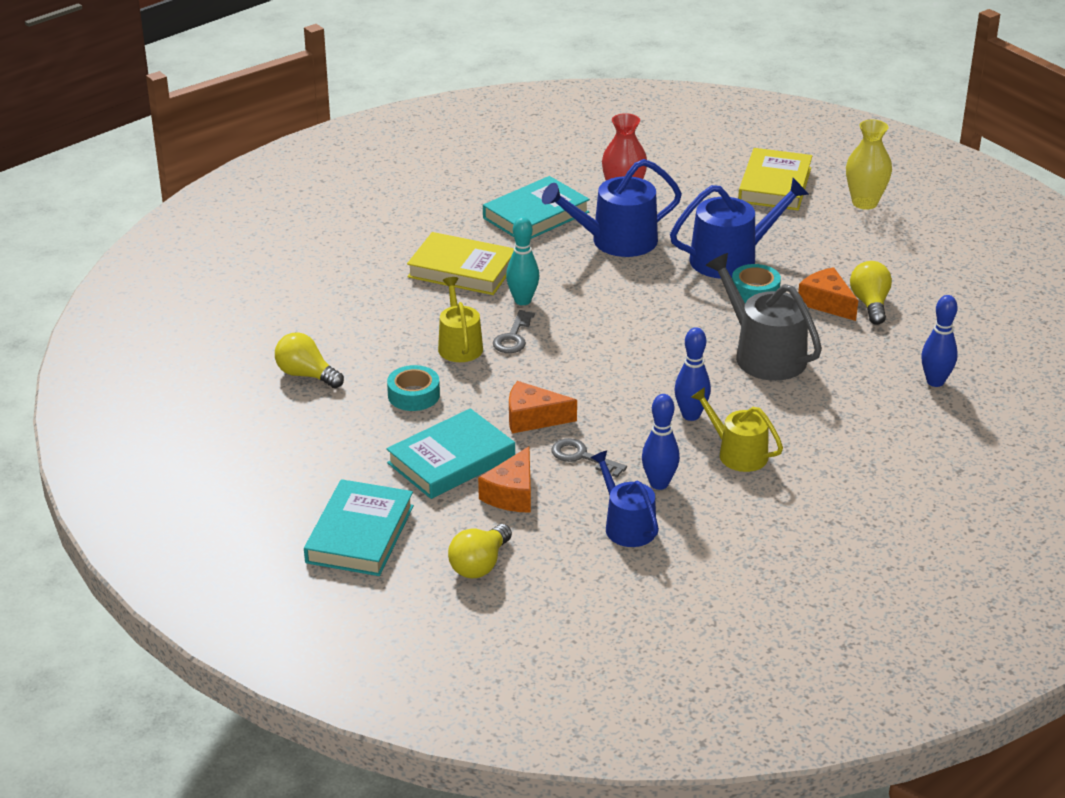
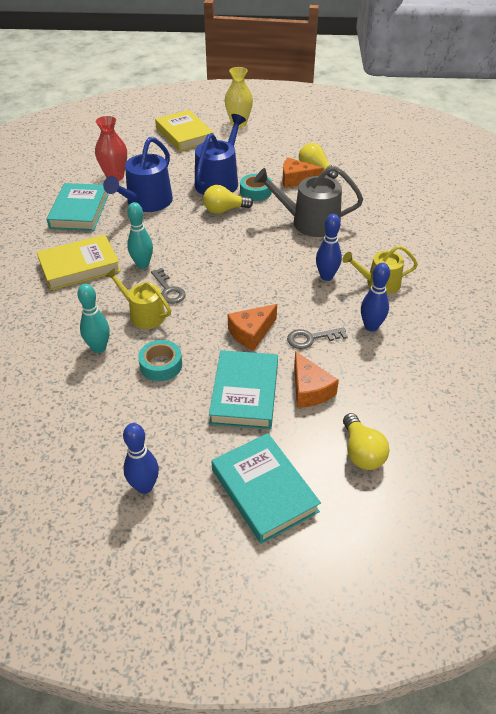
camera: 45 degrees left, 10 degrees up
yellow light bulb [275,332,344,388] -> yellow light bulb moved to [203,185,253,214]
blue watering can [591,451,659,547] -> none
blue bowling pin [921,295,958,387] -> blue bowling pin moved to [123,423,159,494]
none -> turquoise bowling pin [77,284,110,353]

